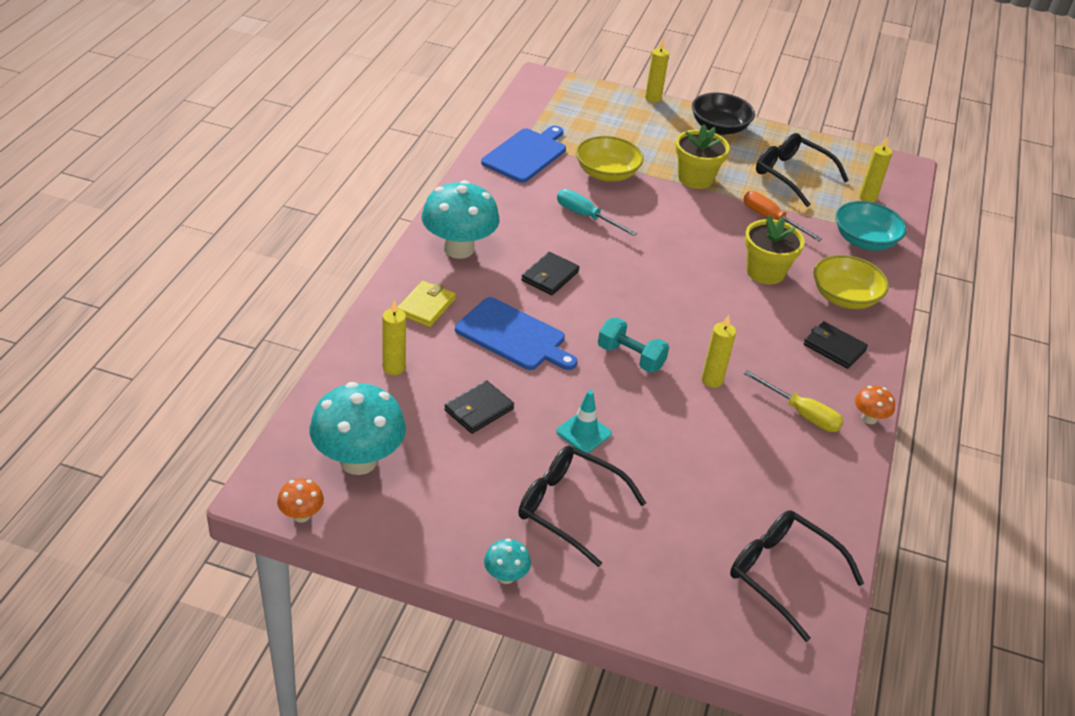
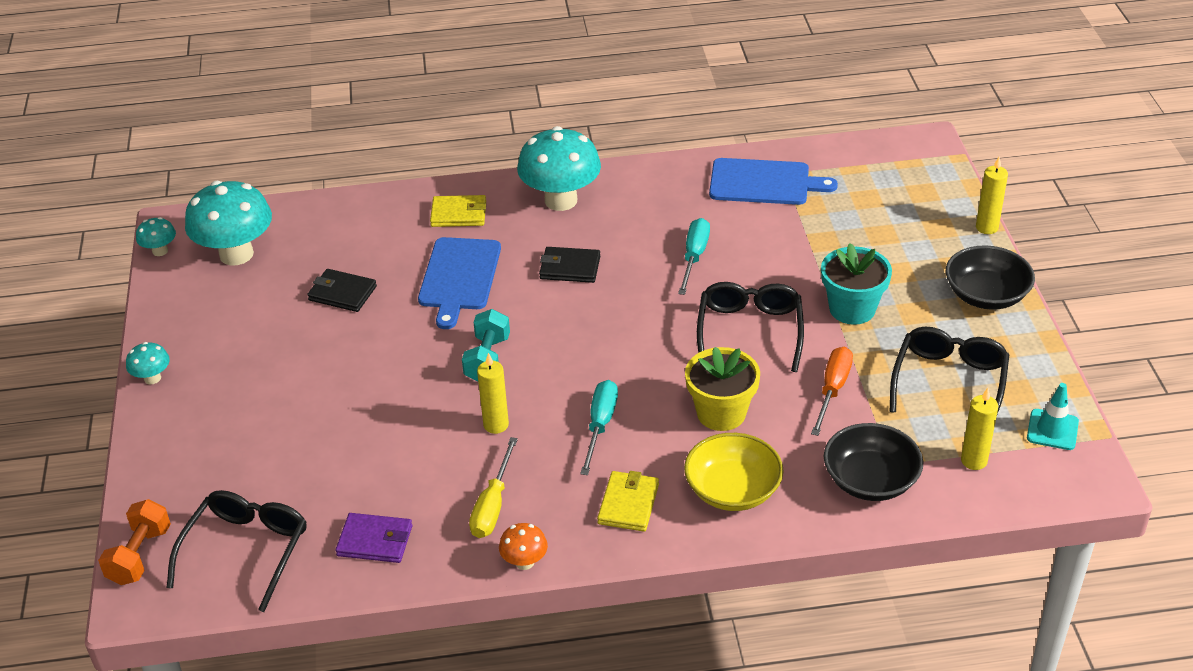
camera: 70 degrees right, 0 degrees up
orange mushroom [277,479,324,522] -> turquoise mushroom [136,217,176,256]
yellow candle [382,300,406,375] -> none
black glasses [518,446,646,567] -> black glasses moved to [697,282,804,372]
turquoise traffic cone [556,390,612,453] -> turquoise traffic cone moved to [1027,383,1079,450]
yellow bowl [576,136,644,182] -> none
yellow flower pot [675,124,730,189] -> turquoise flower pot [821,243,892,325]
black wallet [803,321,868,369] -> yellow wallet [597,471,659,532]
turquoise bowl [836,201,907,250] -> black bowl [824,423,923,501]
none -> orange dumbbell [98,499,171,585]
none -> purple wallet [336,513,412,563]
none -> turquoise screwdriver [580,380,618,475]

